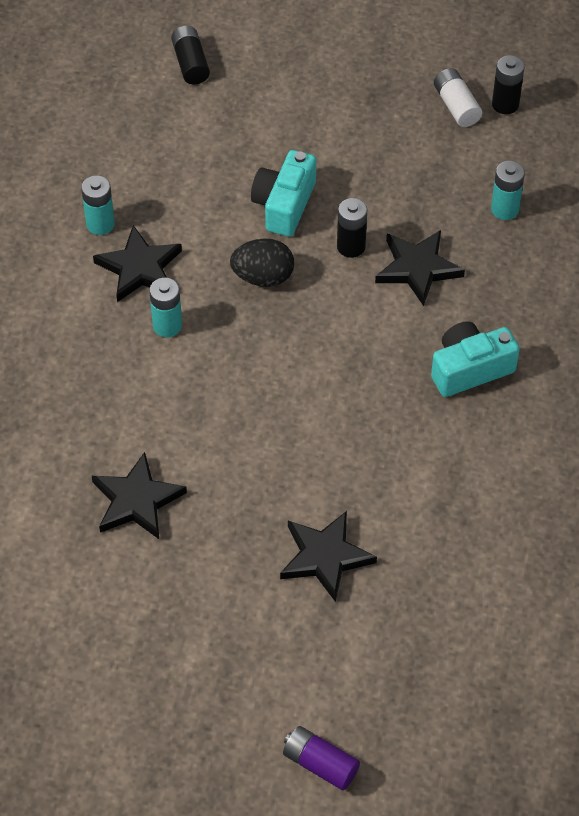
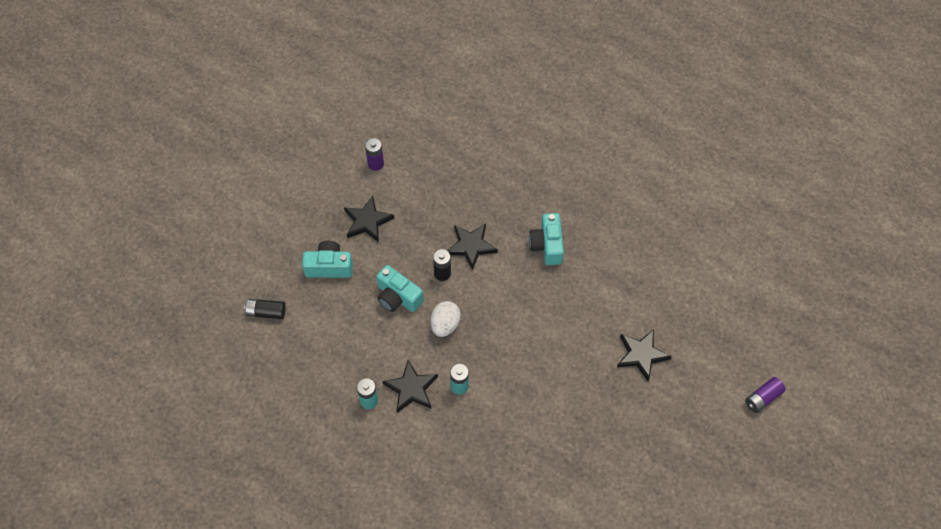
camera: 70 degrees left, 5 degrees up
black star [92,452,187,539] -> black star moved to [344,196,394,242]
black egg [230,238,294,287] -> white egg [431,301,461,337]
white battery [434,68,482,127] -> none
turquoise battery [491,161,525,220] -> none
black battery [492,55,525,114] -> purple battery [365,138,384,171]
none -> turquoise camera [302,241,353,278]

